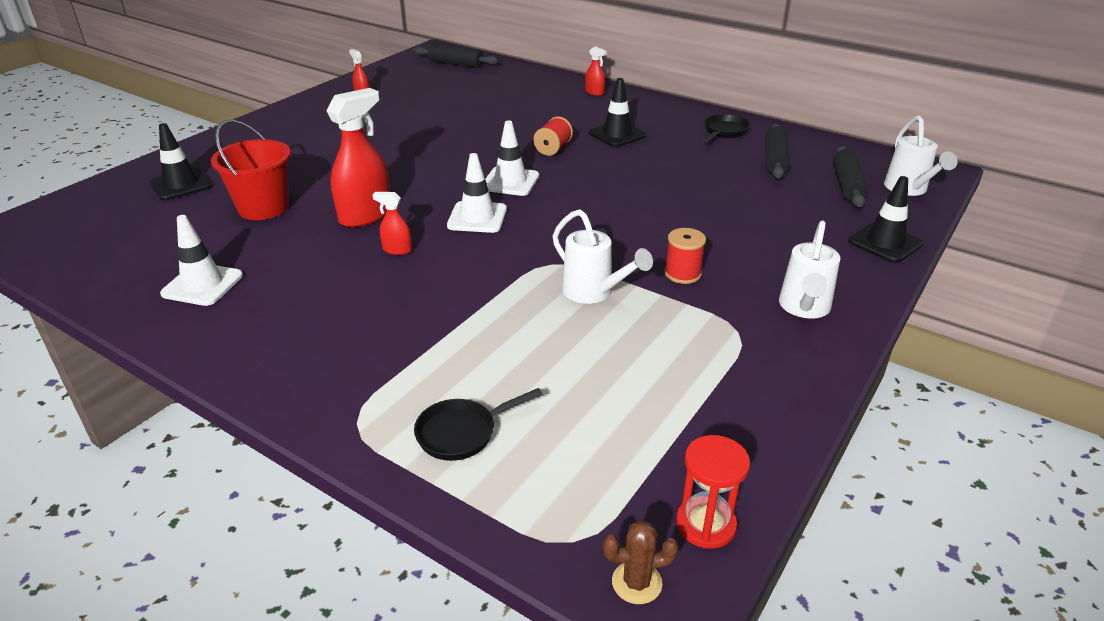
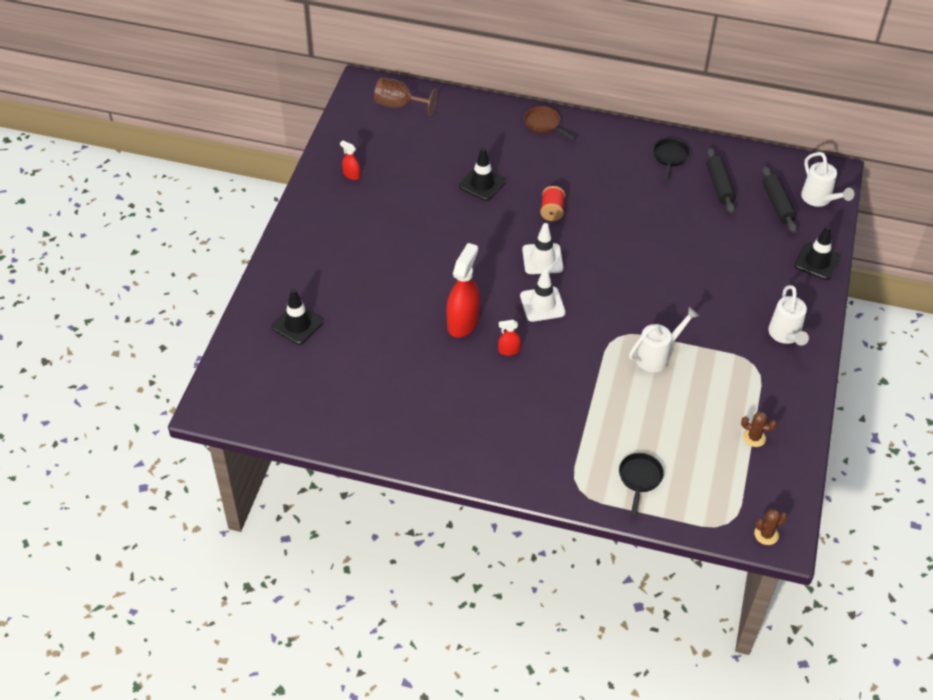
camera: 20 degrees left, 15 degrees up
white traffic cone [160,215,243,306] -> none
red bucket [211,120,291,220] -> none
black rolling pin [414,44,498,68] -> brown goblet [374,78,437,116]
black pan [414,388,543,461] -> black pan turned 150 degrees clockwise [619,453,664,517]
white watering can [553,209,653,304] -> white watering can turned 60 degrees counterclockwise [629,307,699,372]
red spray bottle [585,46,607,96] -> brown pan [524,106,577,140]
black traffic cone [589,78,646,147] -> black traffic cone moved to [459,147,506,201]
red spool [665,228,706,284] -> none
red hourglass [676,435,750,549] -> none
none -> brown cactus [741,412,777,447]

